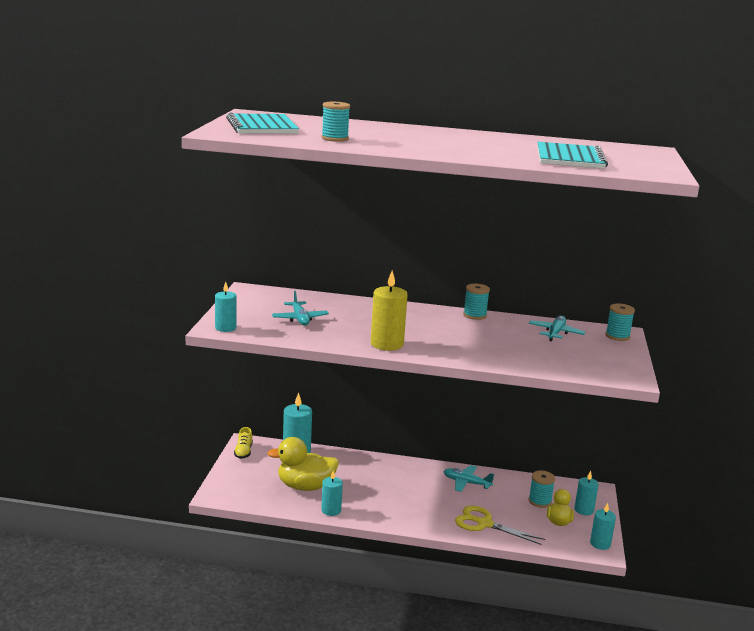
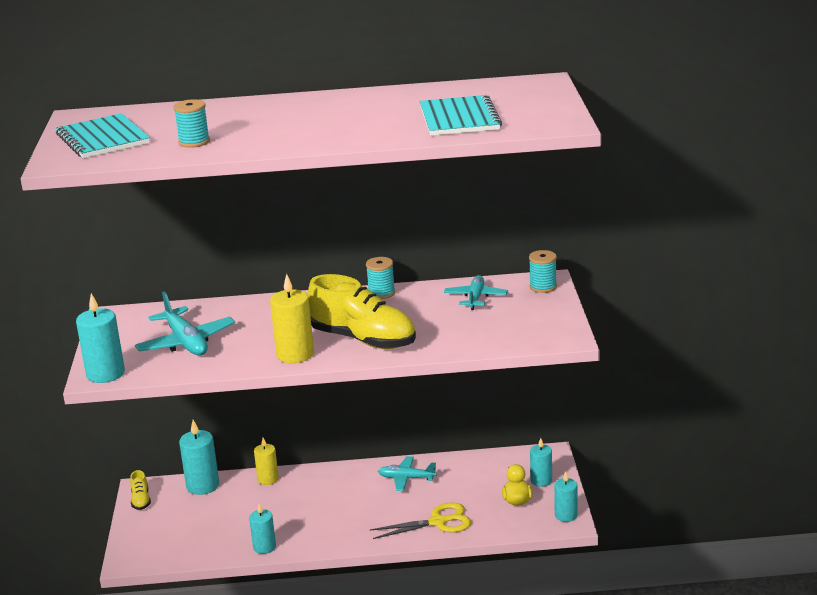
camera: 10 degrees left, 5 degrees up
turquoise candle [215,282,237,332] -> turquoise candle [76,293,125,383], size x1.55
yellow duck [267,437,339,491] -> none
turquoise plane [272,291,329,326] -> turquoise plane [135,292,235,356], size x1.55
yellow scissors [455,506,545,545] -> yellow scissors turned 150 degrees clockwise [370,502,471,539]
turquoise spool [529,471,555,508] -> none
none -> yellow candle [254,438,279,485]
none -> yellow shoe [308,274,416,349]

